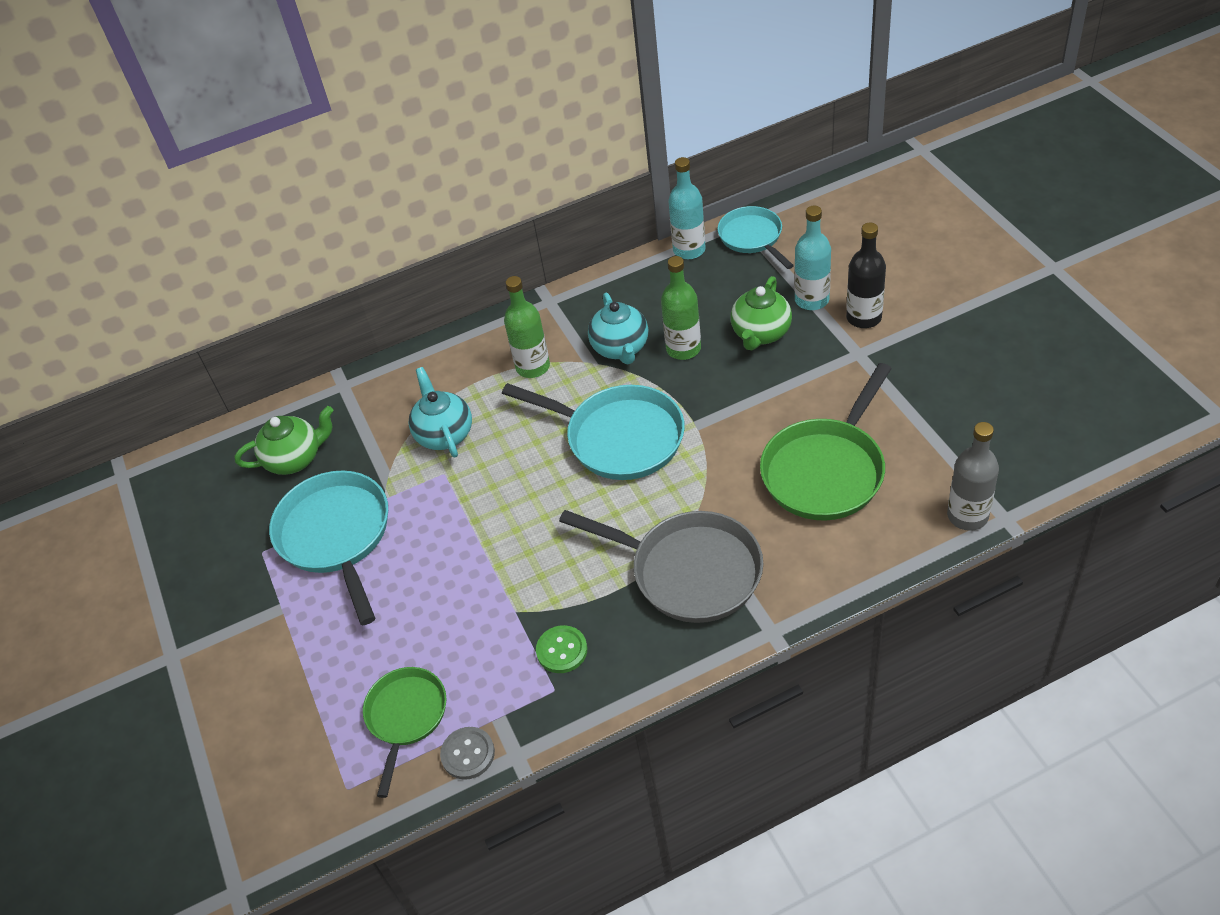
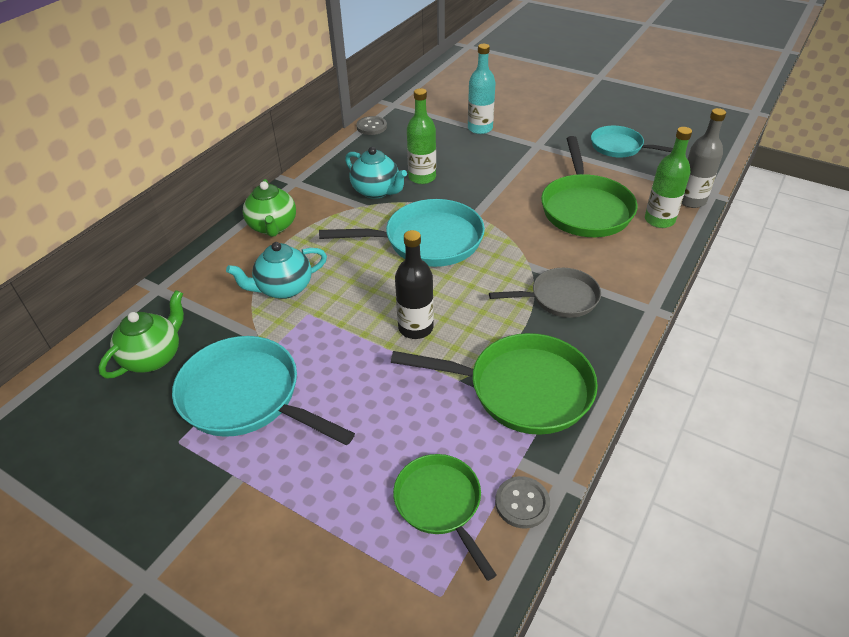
camera: 40 degrees left, 5 degrees down
turquoise teapot [409,367,472,457] -> turquoise teapot turned 60 degrees counterclockwise [226,242,327,299]
green bottle [504,276,550,378] -> green bottle moved to [645,127,692,228]
green button [536,625,587,673] -> green pan [391,333,598,435]
grey pan [559,510,763,623] -> grey pan [489,268,601,318], size x0.63
turquoise bottle [668,157,706,259] -> grey button [356,116,387,135]
turquoise pan [718,206,794,269] -> turquoise pan moved to [591,126,673,157]
green teapot [730,276,792,350] -> green teapot moved to [243,179,296,237]
black bottle [846,223,886,328] -> black bottle moved to [395,230,434,339]

